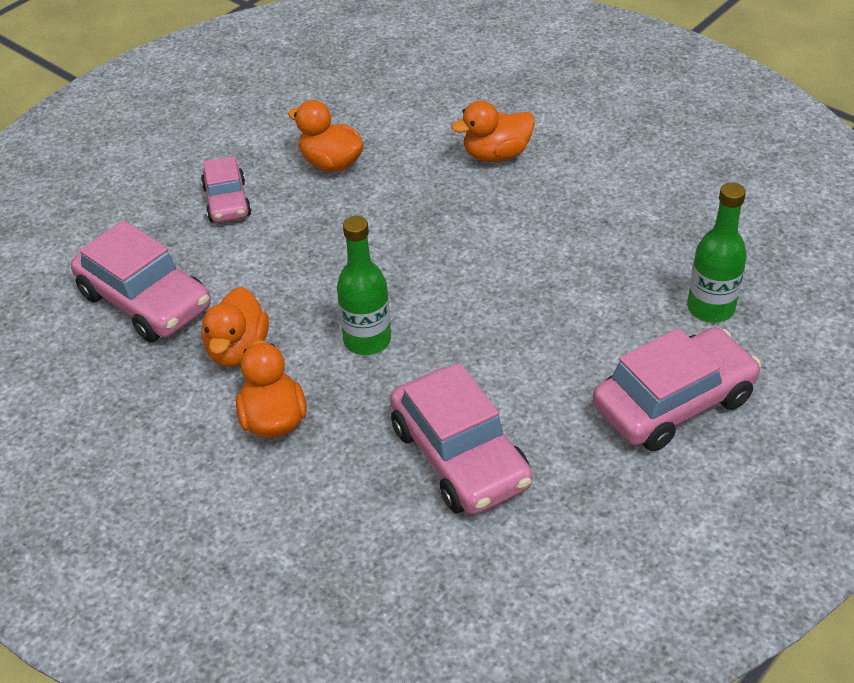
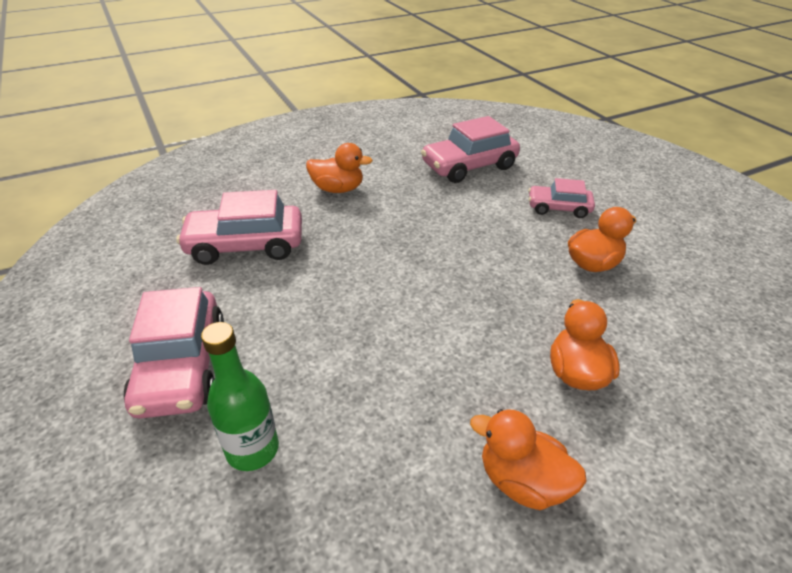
camera: 110 degrees right, 5 degrees down
orange duck [201,287,269,367] -> orange duck moved to [470,409,587,510]
green bottle [337,216,391,355] -> none

